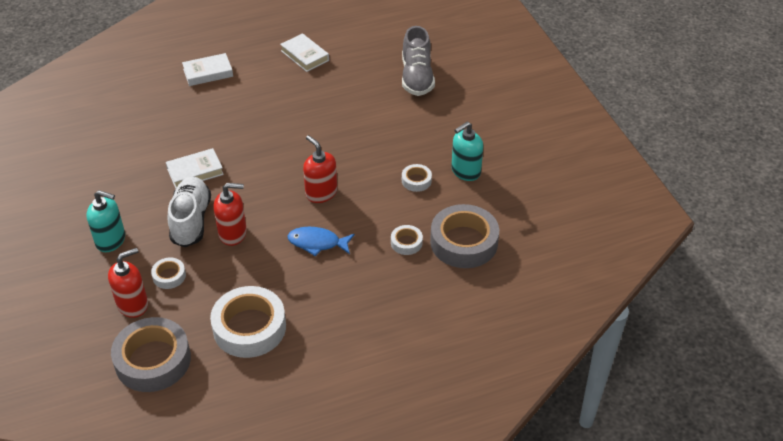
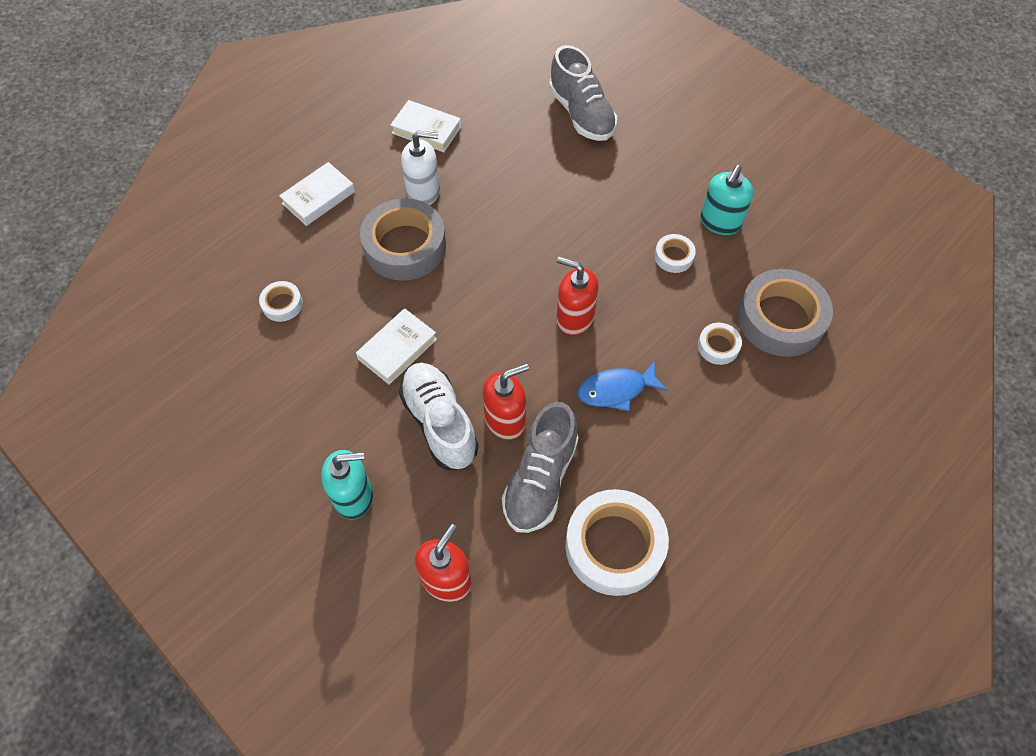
camera: 25 degrees left, 15 degrees up
grey tape [111,317,191,392] -> grey tape moved to [360,198,446,280]
white tape [151,258,186,289] -> white tape moved to [259,281,303,322]
none -> white soap dispenser [401,131,440,205]
none -> grey shoe [502,402,579,533]

